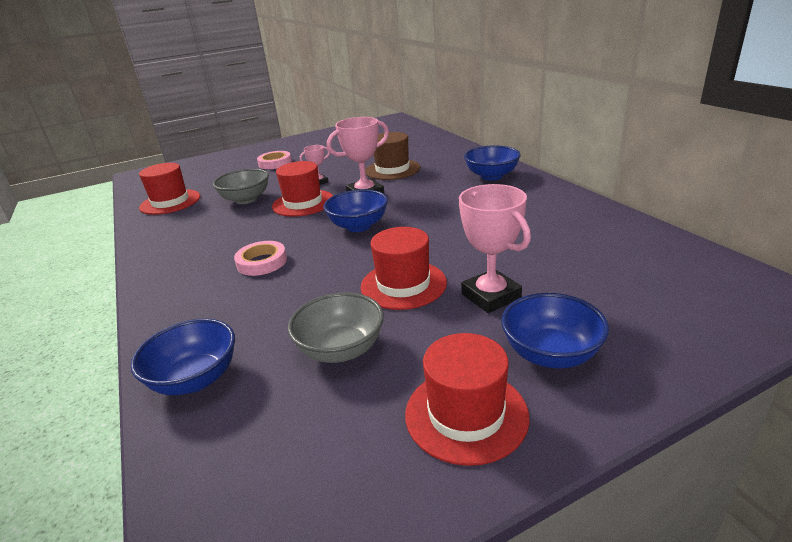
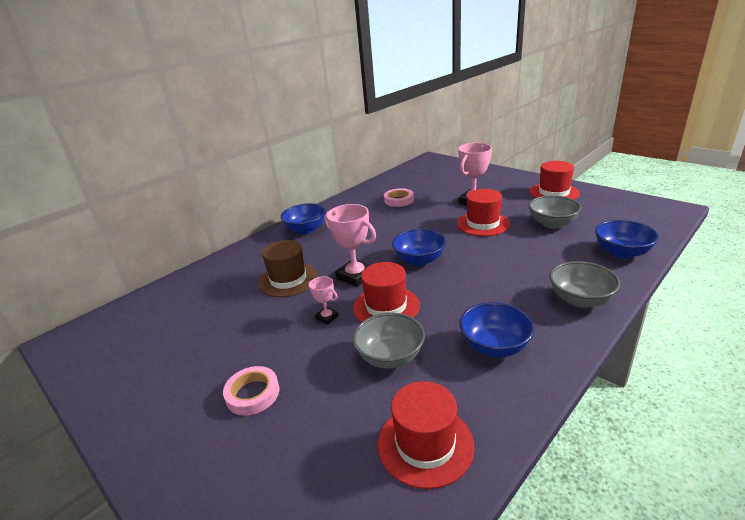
camera: 110 degrees left, 0 degrees up
pink tape [234,241,287,276] -> pink tape moved to [384,188,414,207]
blue bowl [501,293,609,368] -> blue bowl moved to [459,302,535,357]
none -> grey bowl [549,261,620,308]

